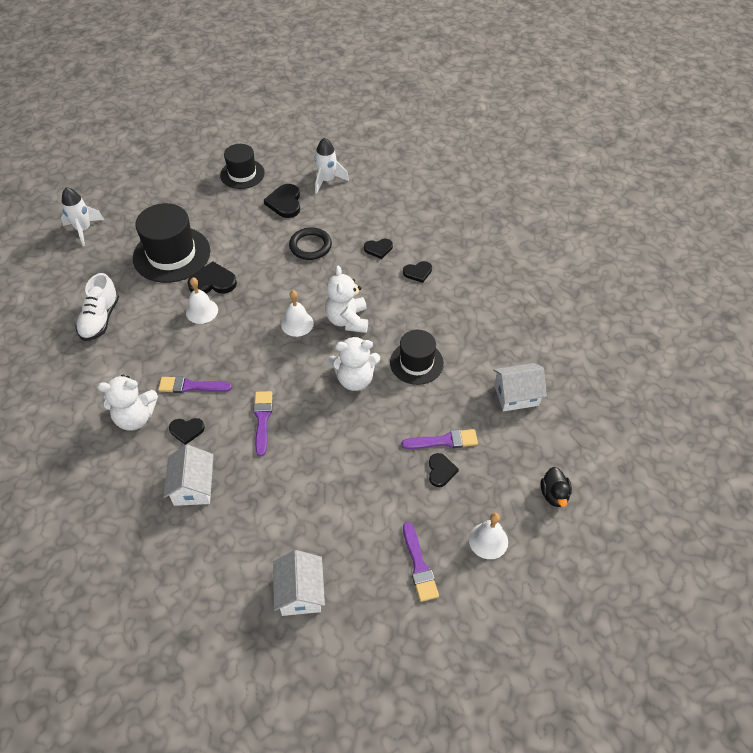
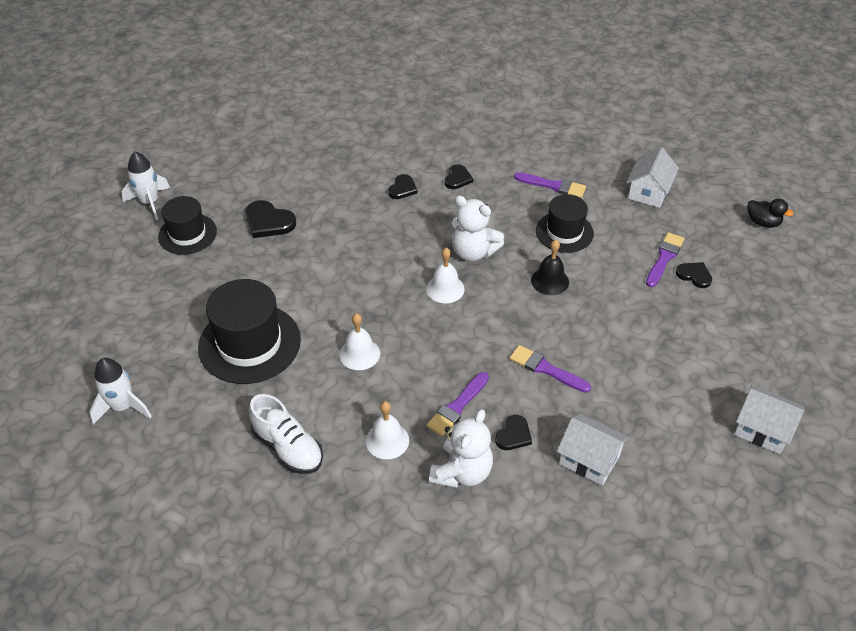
camera: 55 degrees left, 5 degrees down
black heart [188,262,237,294] -> none
black ring [289,227,332,260] -> none
white rocket [315,137,349,194] -> white rocket moved to [121,152,170,220]
white teddy bear [328,336,380,391] -> black bell [531,240,569,295]
purple brush [403,522,439,602] -> purple brush moved to [514,172,586,198]
white bell [469,513,508,559] -> white bell moved to [366,401,409,459]

